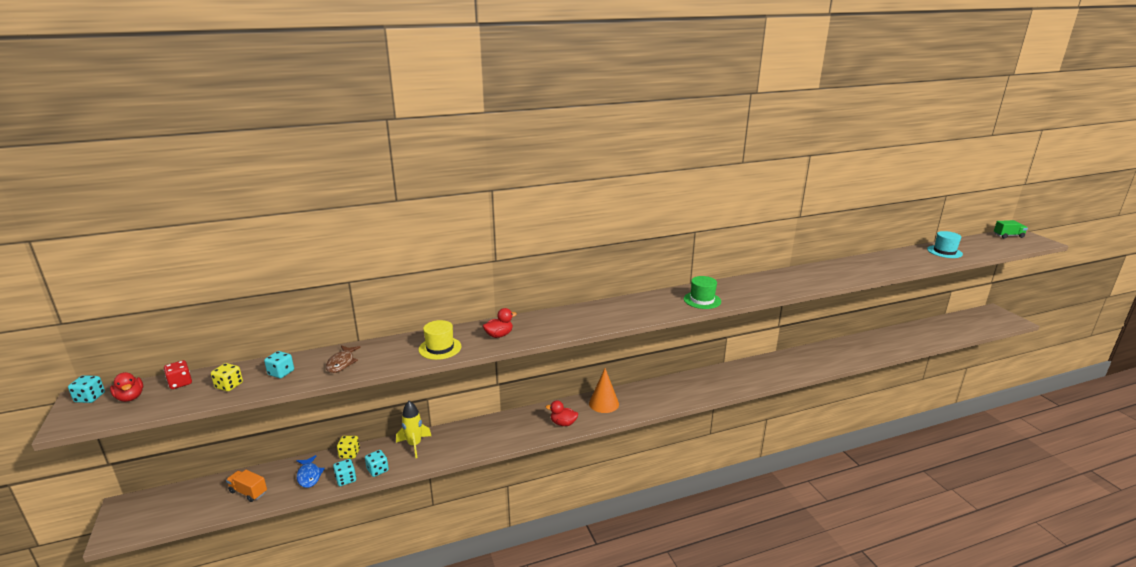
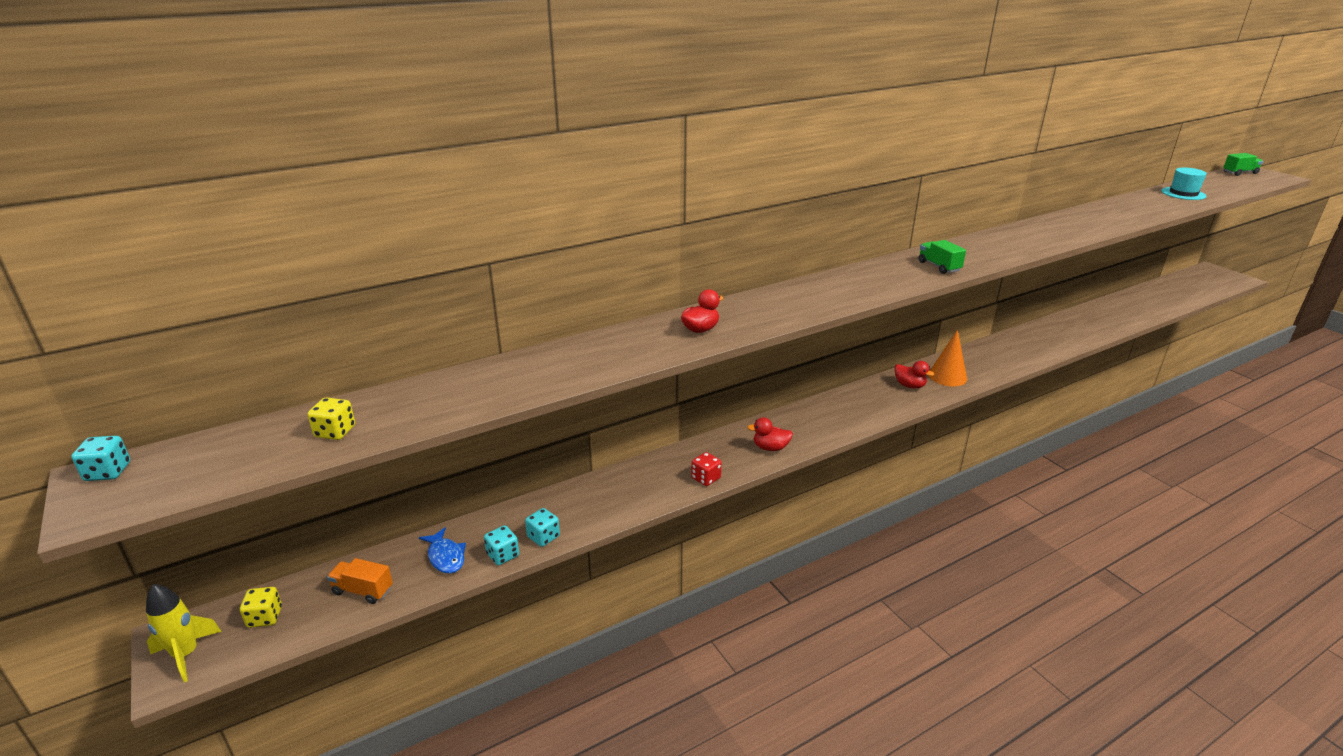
camera: 10 degrees left, 5 degrees up
red duck [110,372,143,402] -> red duck moved to [895,361,934,388]
red dice [164,360,192,389] -> red dice moved to [691,452,722,486]
turquoise dice [264,351,294,378] -> none
brown fish [326,346,361,373] -> none
yellow dice [337,436,360,459] -> yellow dice moved to [240,587,282,628]
yellow rocket [396,401,431,458] -> yellow rocket moved to [146,584,222,682]
yellow hat [418,320,461,360] -> none
orange cone [589,368,619,413] -> orange cone moved to [929,330,967,386]
green hat [684,276,721,309] -> green truck [919,240,966,274]

